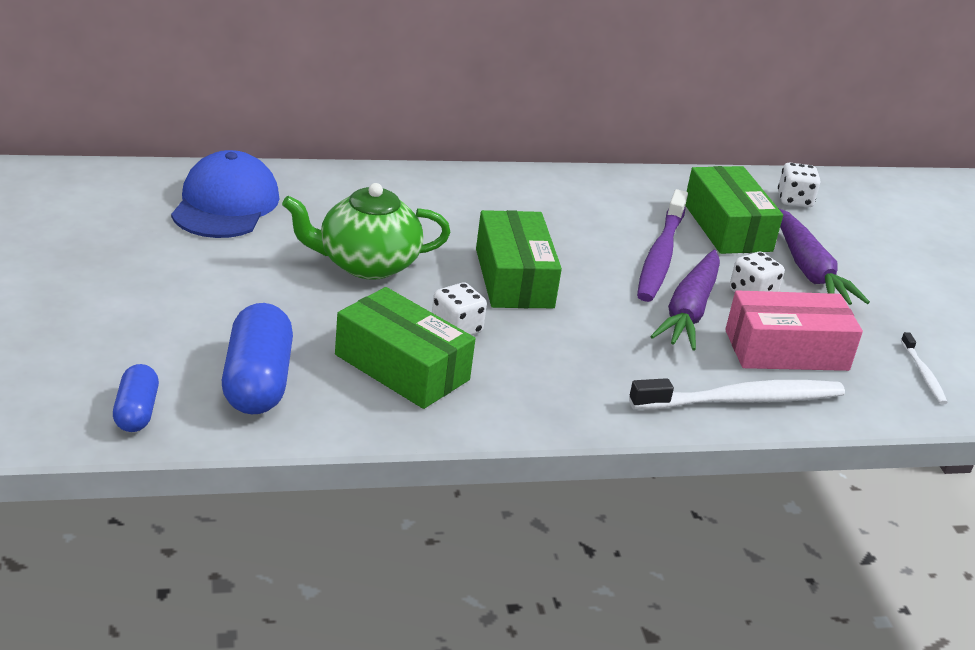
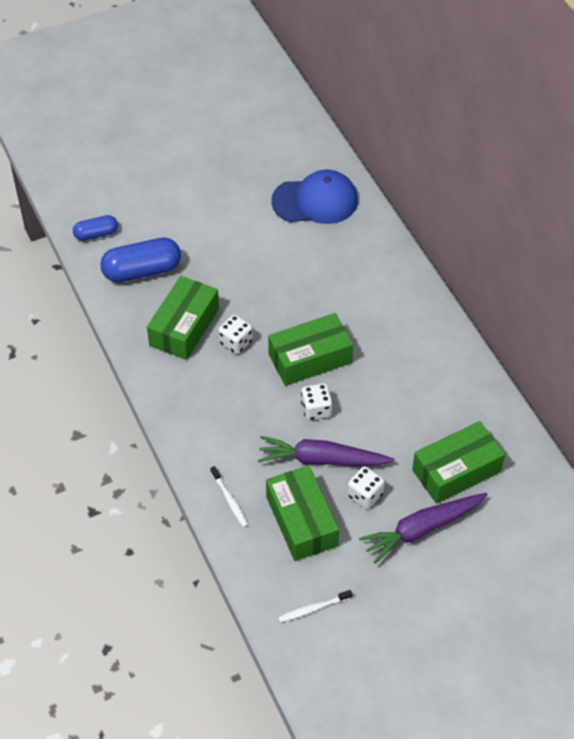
camera: 80 degrees right, 20 degrees up
green teapot [282,183,451,280] -> none
white toothbrush [629,378,845,410] -> white toothbrush [210,466,248,527], size x0.49
purple toothbrush [637,189,688,302] -> none
pink box [725,290,863,371] -> green box [266,466,339,561]
white dice [778,162,820,208] -> white dice moved to [301,383,333,421]

